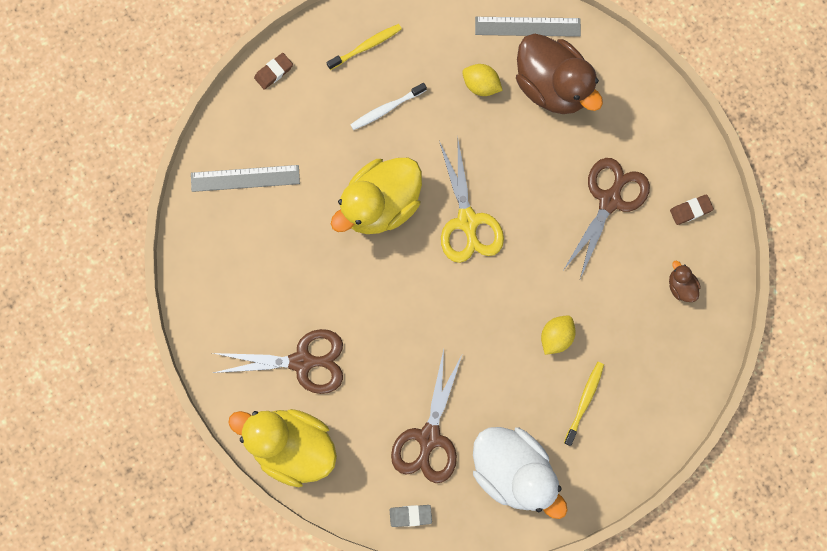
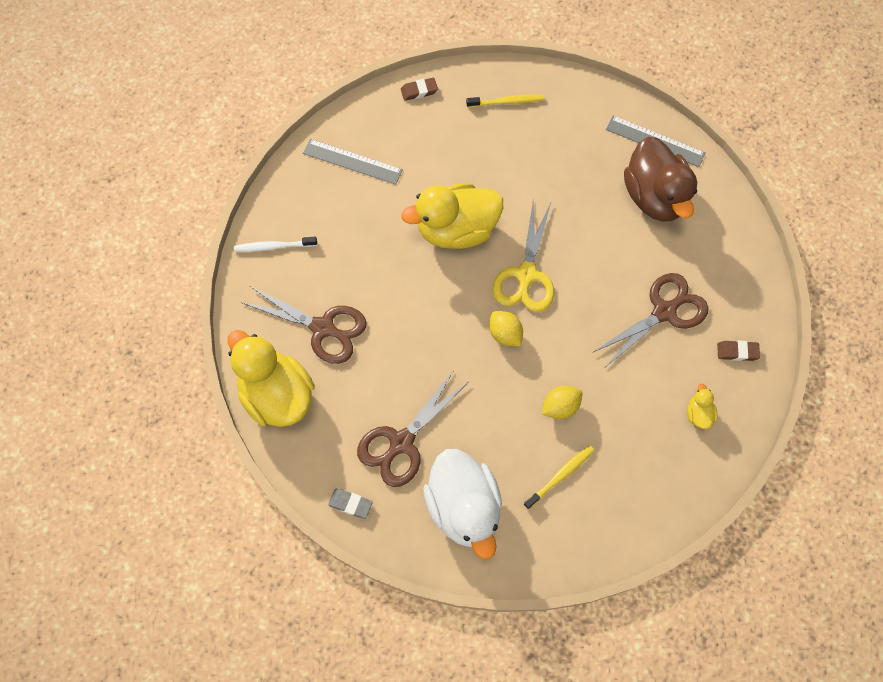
camera: 25 degrees right, 10 degrees down
white toothbrush [350,83,427,130] -> white toothbrush moved to [234,237,317,252]
yellow lemon [462,64,503,96] -> yellow lemon moved to [489,311,523,347]
brown duck [669,260,701,302] -> yellow duck [687,383,718,429]

